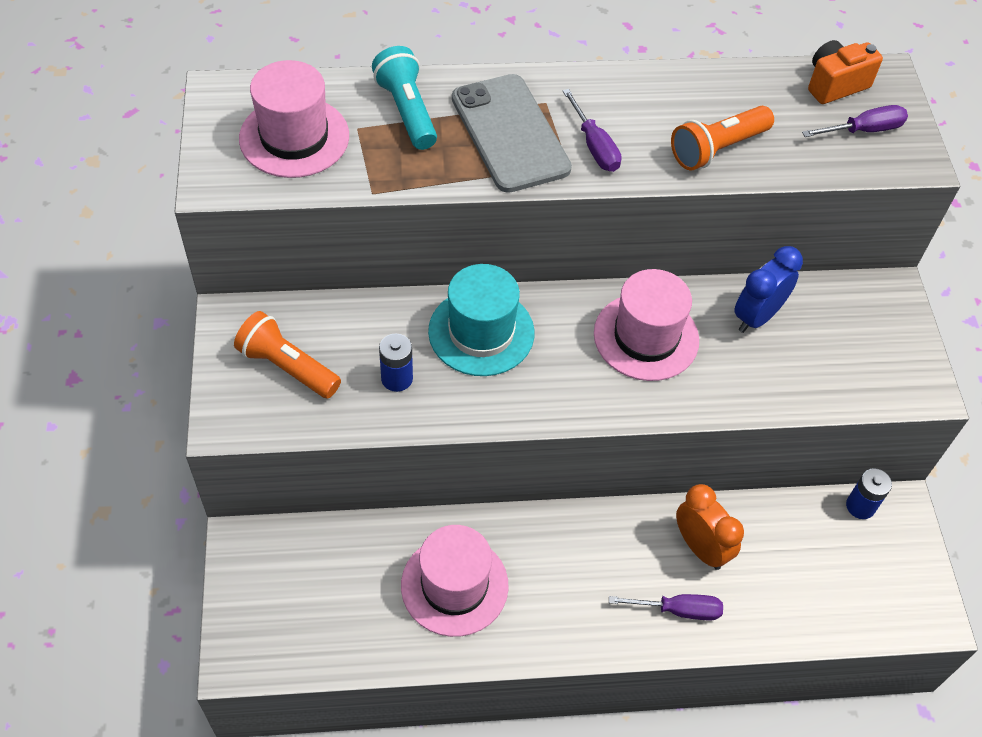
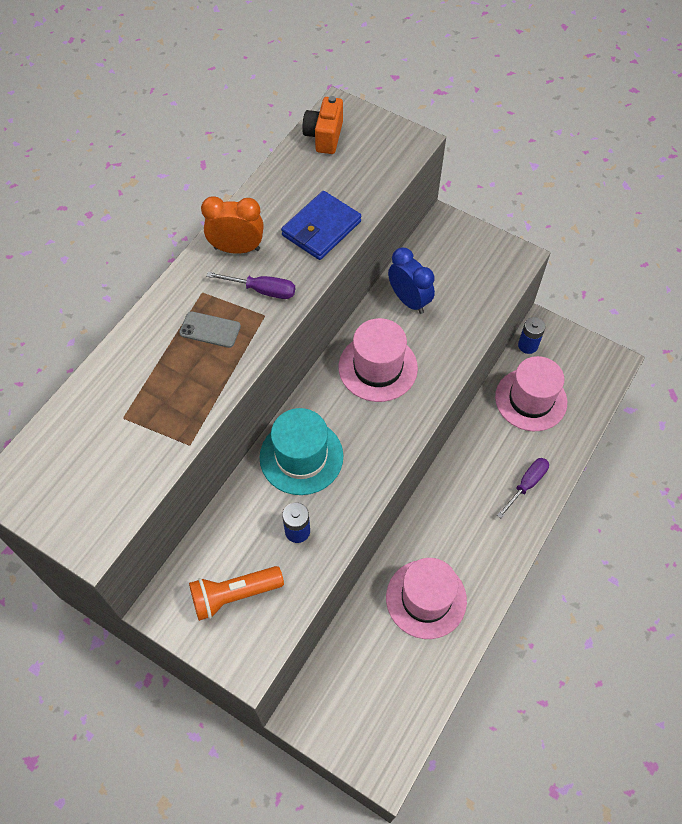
camera: 50 degrees left, 5 degrees up
pink hat [239,60,349,178] -> pink hat moved to [495,356,567,431]
turquoise flashlight [372,46,437,150] -> none
grey phone [452,74,572,193] -> grey phone [179,311,241,348], size x0.48
orange flashlight [671,106,774,171] -> blue wallet [281,191,361,260]
orange clock [676,484,744,570] -> orange clock moved to [201,196,264,254]
blue clock [734,246,803,333] -> blue clock turned 150 degrees clockwise [388,247,435,314]
purple screwdriver [802,105,908,137] -> none

